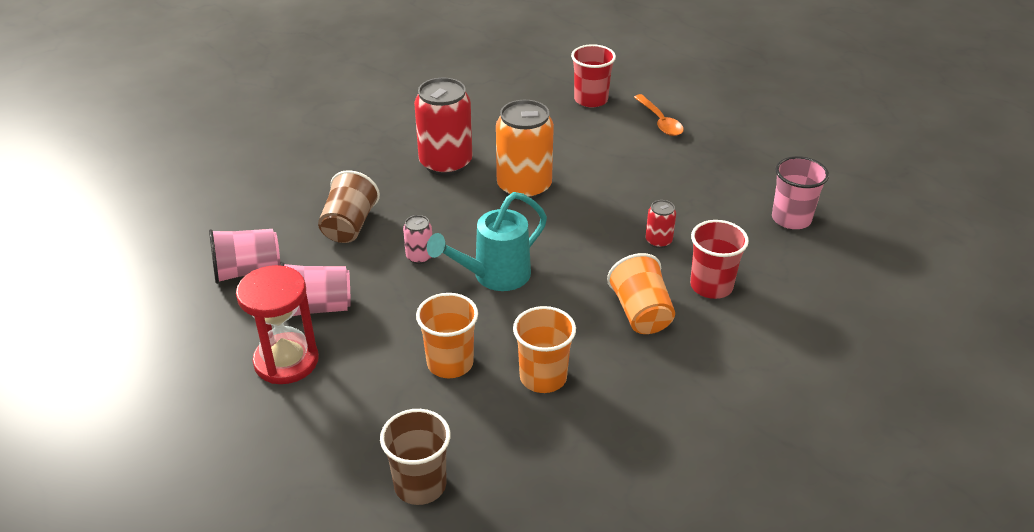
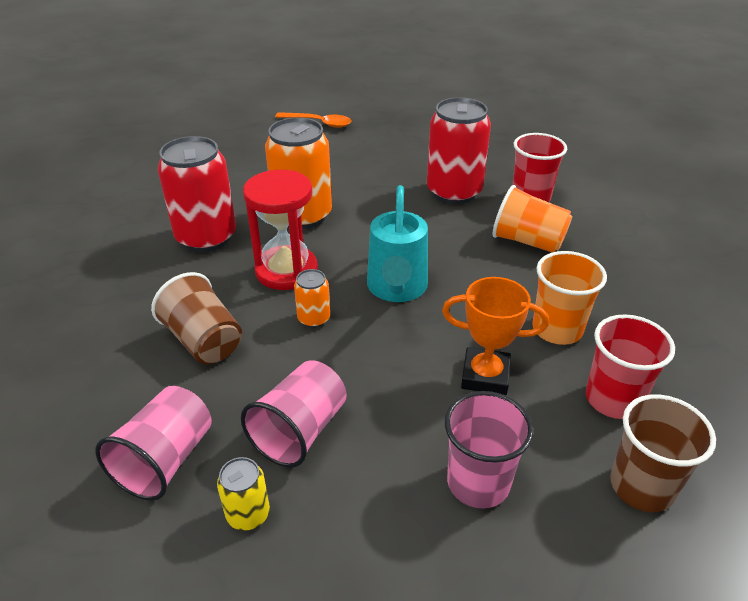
camera: 50 degrees left, 0 degrees up
red hourglass [236,265,319,384] -> red hourglass moved to [243,170,318,290]
pink can [403,215,432,264] -> orange can [294,269,330,328]
orange cup [416,293,478,378] -> orange trophy [442,277,549,395]
red cup [571,44,616,107] -> red cup moved to [586,314,675,419]
red can [645,200,676,248] -> red can [427,97,491,204], size x2.15
pink cup [772,156,829,229] -> pink cup moved to [445,391,534,509]
none -> yellow can [217,457,270,531]

